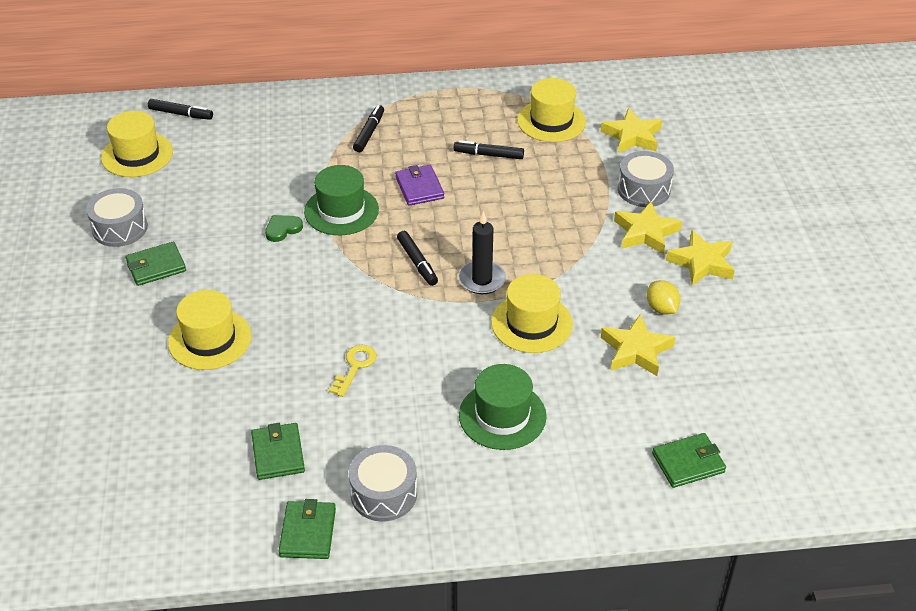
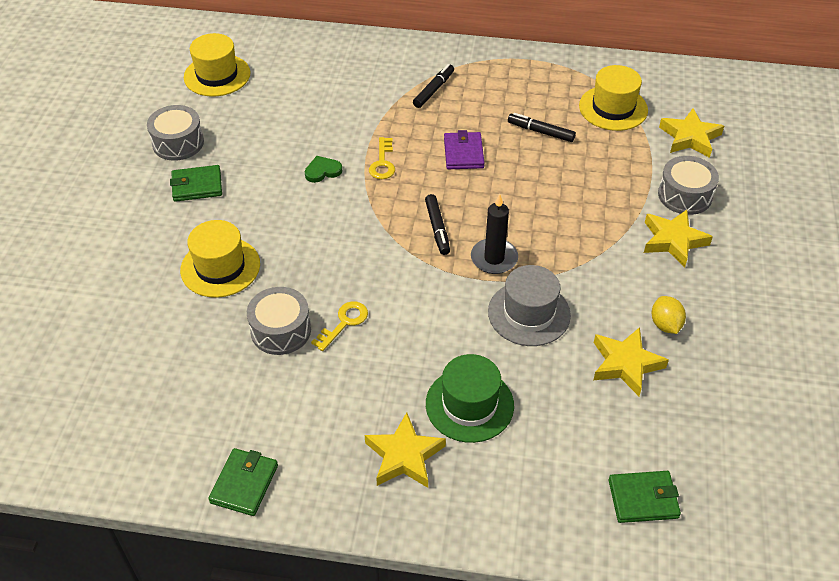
camera: 15 degrees right, 5 degrees up
black marker [148,99,213,120] -> none
green wallet [251,423,305,480] -> none
green hat [304,165,379,235] -> yellow key [369,137,395,179]
grey drum [349,445,417,522] -> grey drum moved to [247,287,311,355]
yellow hat [491,274,573,353] -> grey hat [488,265,571,346]
yellow star [666,230,735,286] -> yellow star moved to [365,412,446,488]

